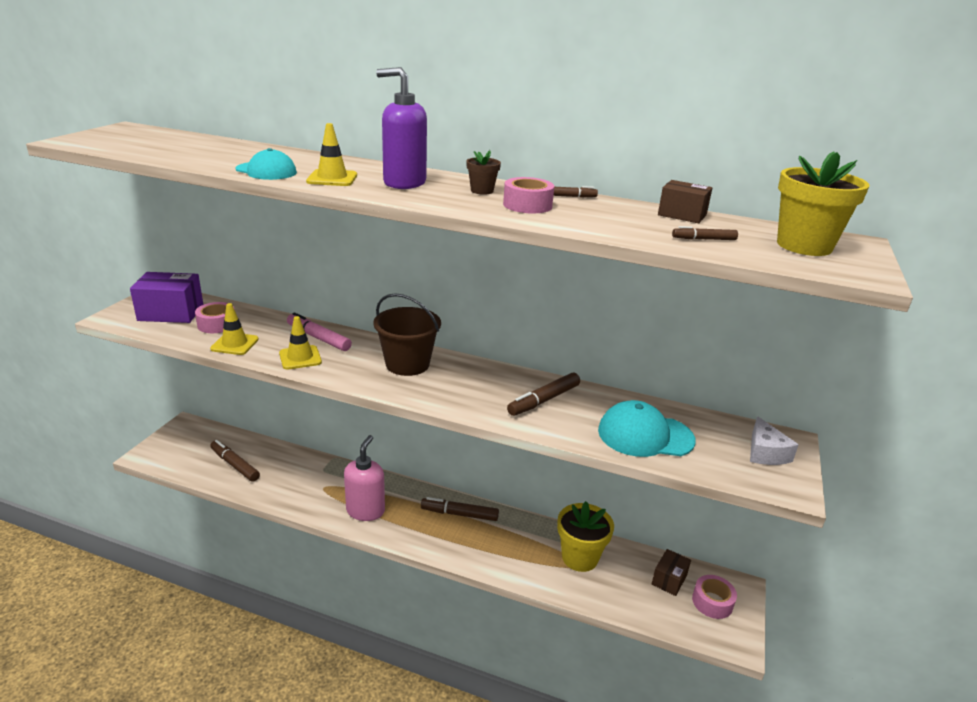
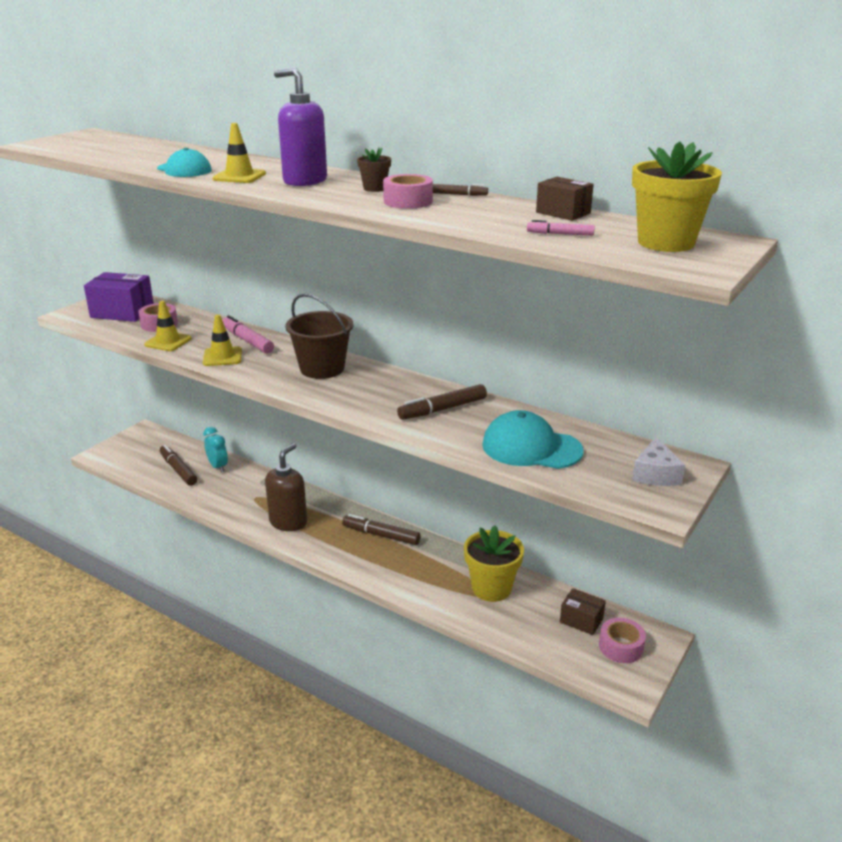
camera: 15 degrees right, 0 degrees up
pink soap dispenser [344,435,385,521] -> brown soap dispenser [265,443,307,531]
brown box [652,549,691,596] -> brown box turned 75 degrees clockwise [560,588,606,635]
brown marker [672,226,738,240] -> pink marker [527,220,595,236]
none -> turquoise clock [203,427,228,473]

